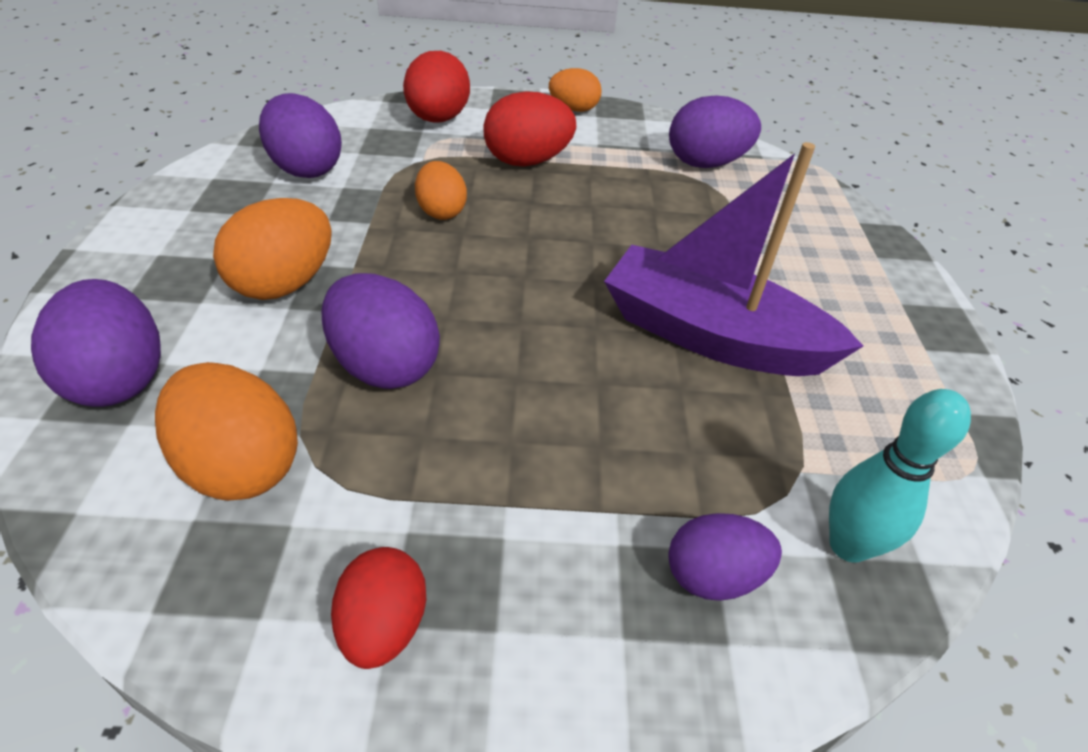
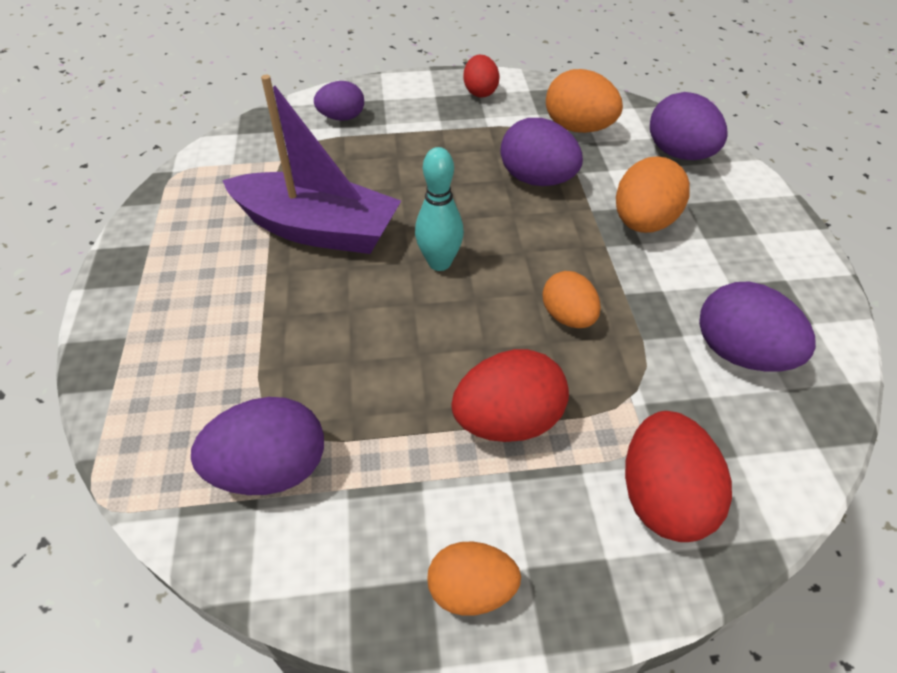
camera: 175 degrees right, 5 degrees up
turquoise bowling pin [829,389,971,563] -> turquoise bowling pin moved to [415,147,464,271]

